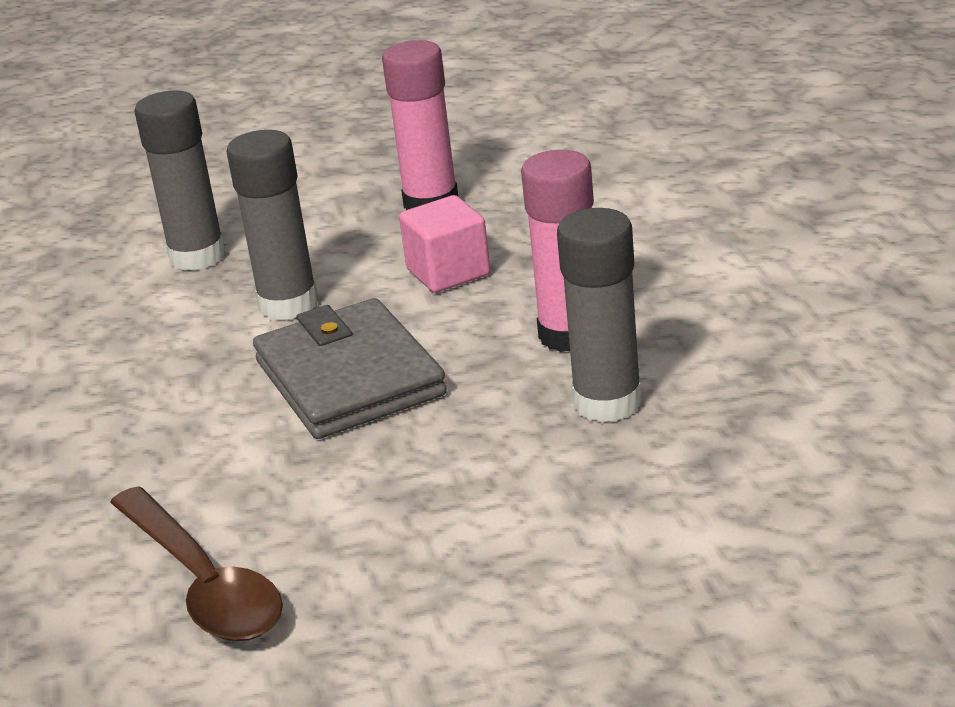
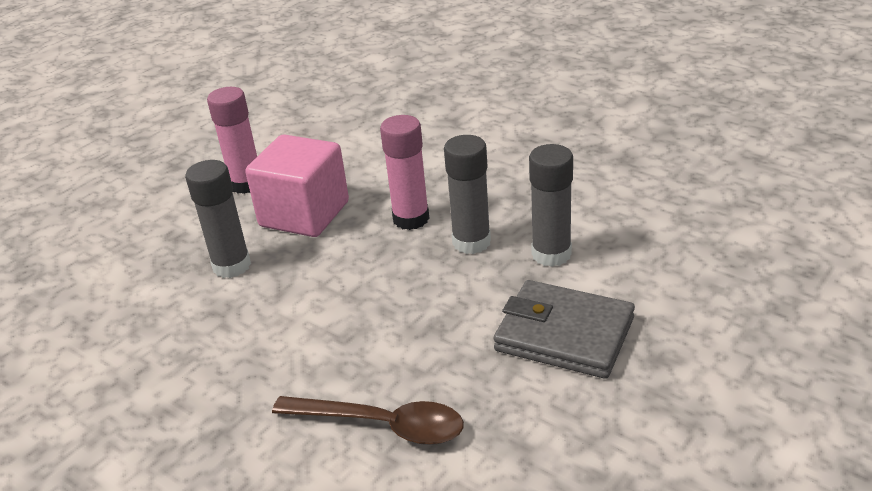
camera: 40 degrees left, 5 degrees up
grey glue stick [134,91,226,271] -> grey glue stick moved to [529,144,573,267]
grey wallet [253,298,447,439] -> grey wallet moved to [493,280,635,379]
pink cube [399,195,491,293] -> pink cube [245,134,349,237], size x1.76

